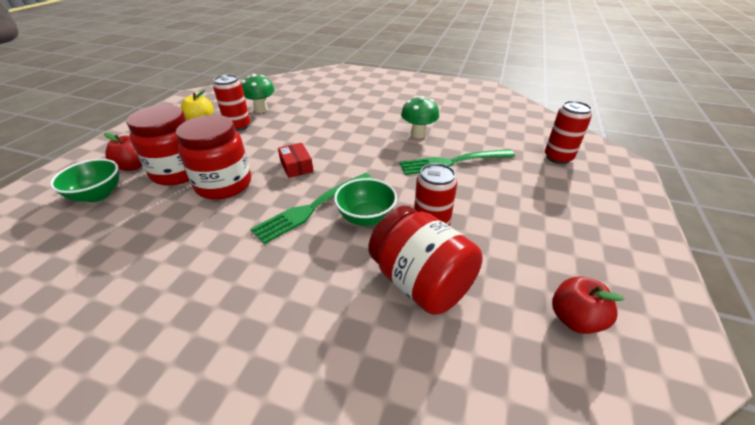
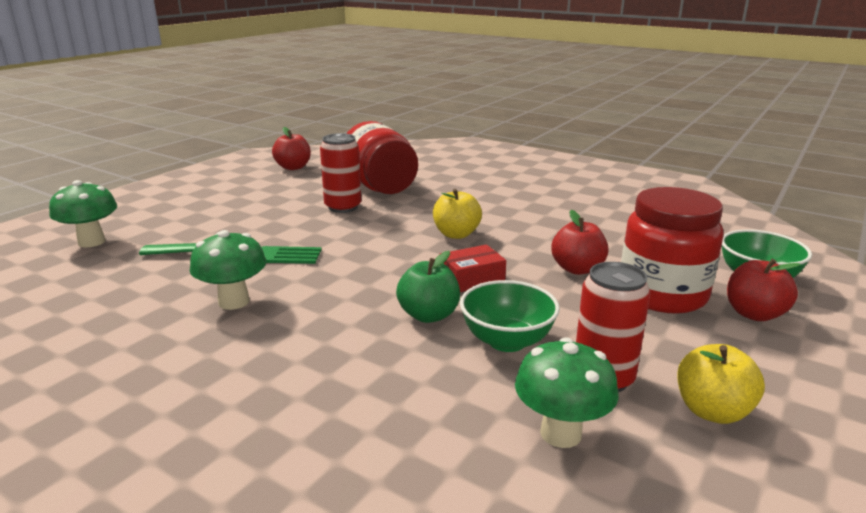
camera: 165 degrees left, 15 degrees down
red jar [176,115,251,200] -> red apple [551,210,608,275]
green fork [251,173,373,244] -> yellow apple [433,189,482,239]
red box [278,143,313,178] -> red box turned 75 degrees clockwise [439,245,506,292]
green bowl [334,178,397,226] -> green bowl moved to [460,280,560,352]
red can [545,101,592,164] -> green mushroom [49,180,117,247]
none -> green apple [396,251,460,323]

